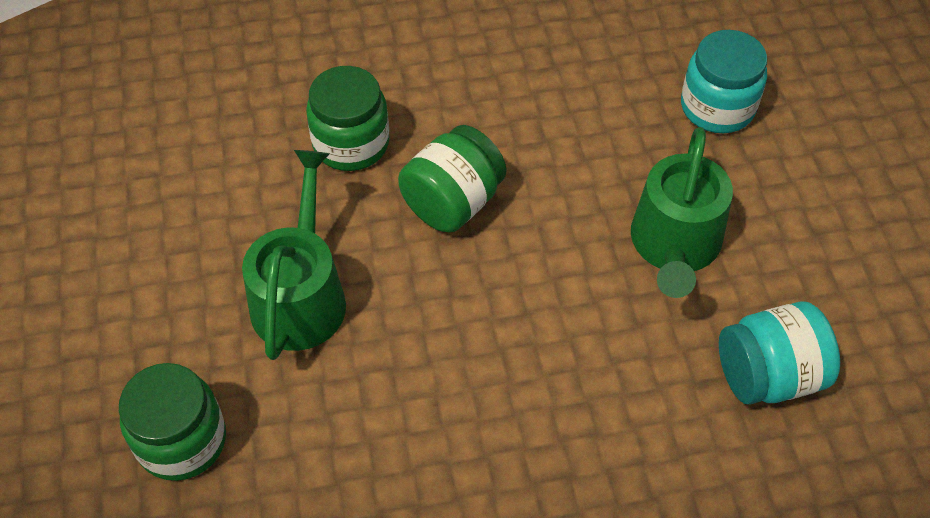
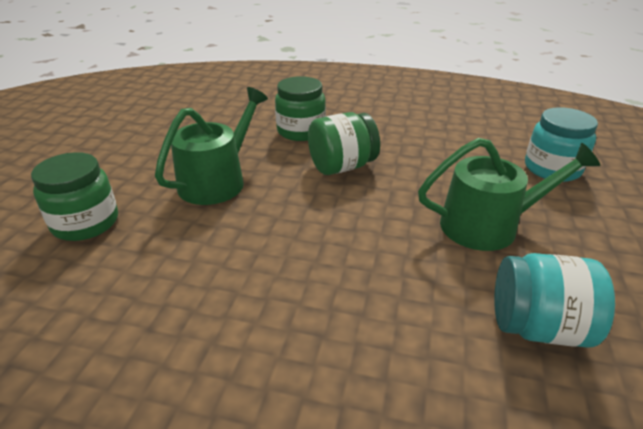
camera: 25 degrees right, 20 degrees down
green watering can [631,127,733,298] -> green watering can turned 135 degrees counterclockwise [418,138,601,251]

